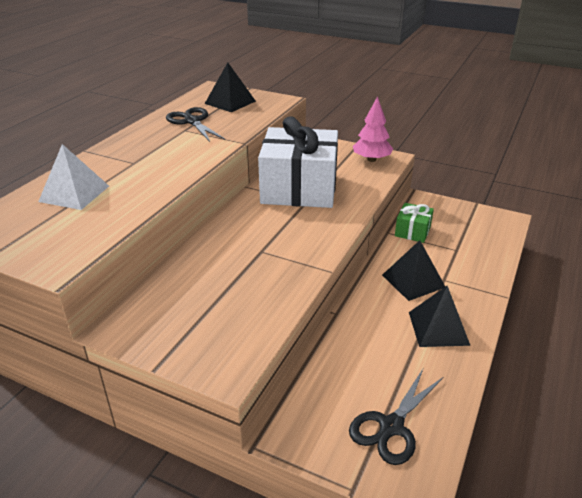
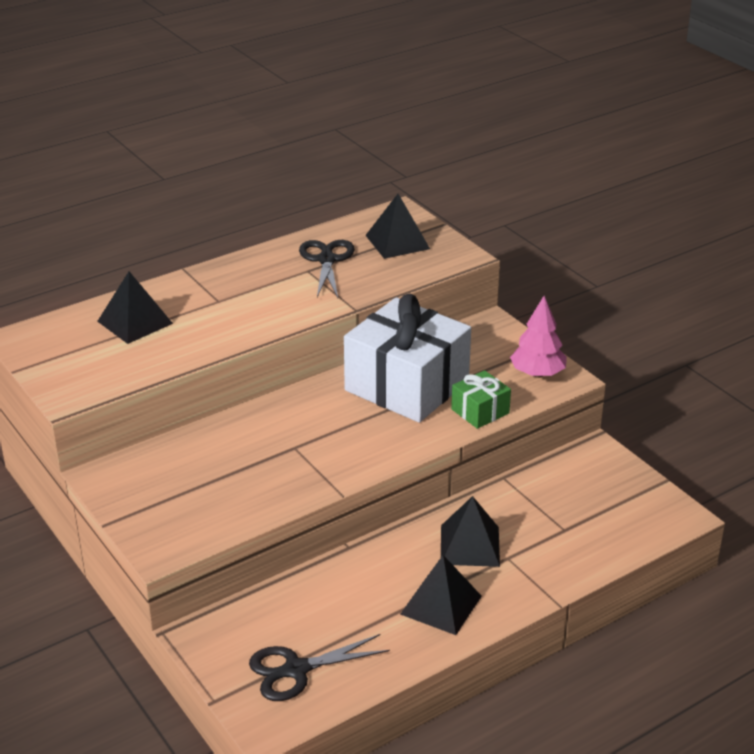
camera: 30 degrees right, 0 degrees up
white pyramid [38,144,109,210] -> black pyramid [97,271,173,344]
green gift [395,203,434,243] -> green gift moved to [451,370,511,429]

